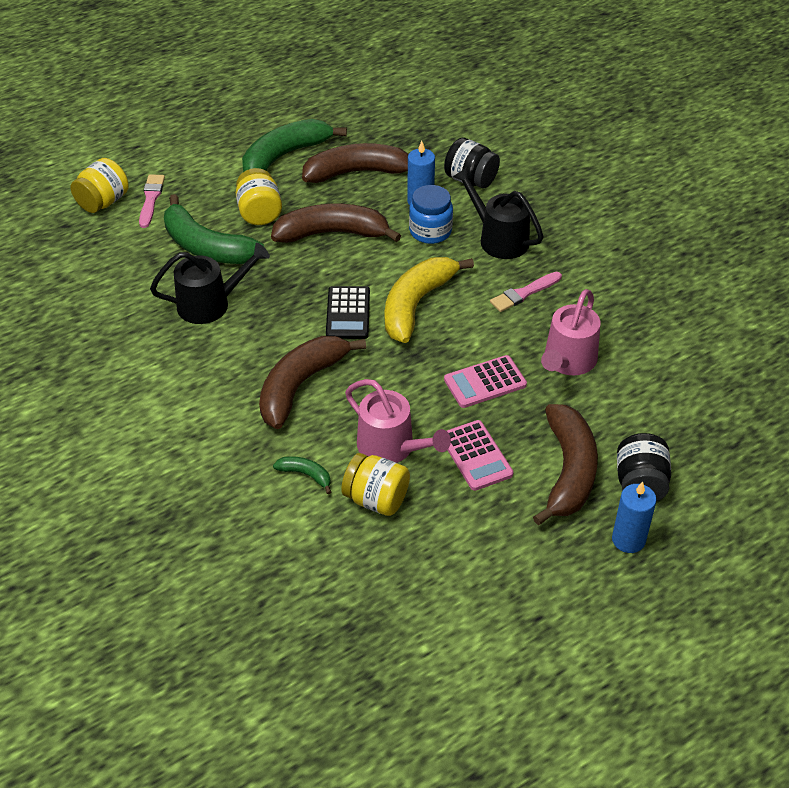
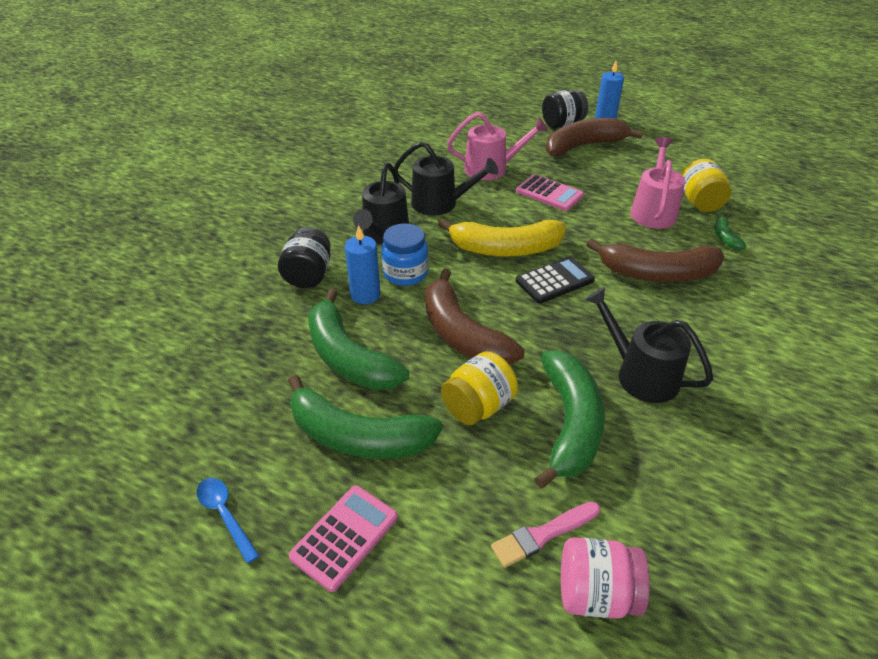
camera: 120 degrees left, 5 degrees down
yellow jar [70,158,129,213] -> pink jar [561,537,650,619]
brown banana [302,143,409,183] -> green banana [308,289,409,390]
pink calculator [447,420,513,491] -> pink calculator moved to [289,486,398,592]
pink brush [490,272,562,312] -> black watering can [394,141,498,216]
none -> blue spoon [196,478,260,564]

